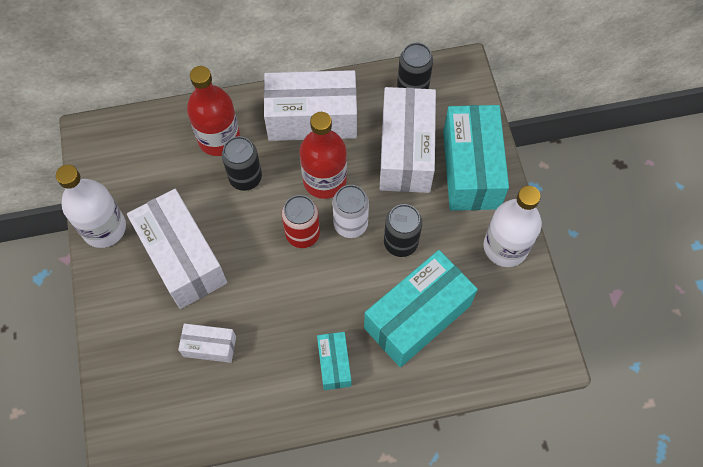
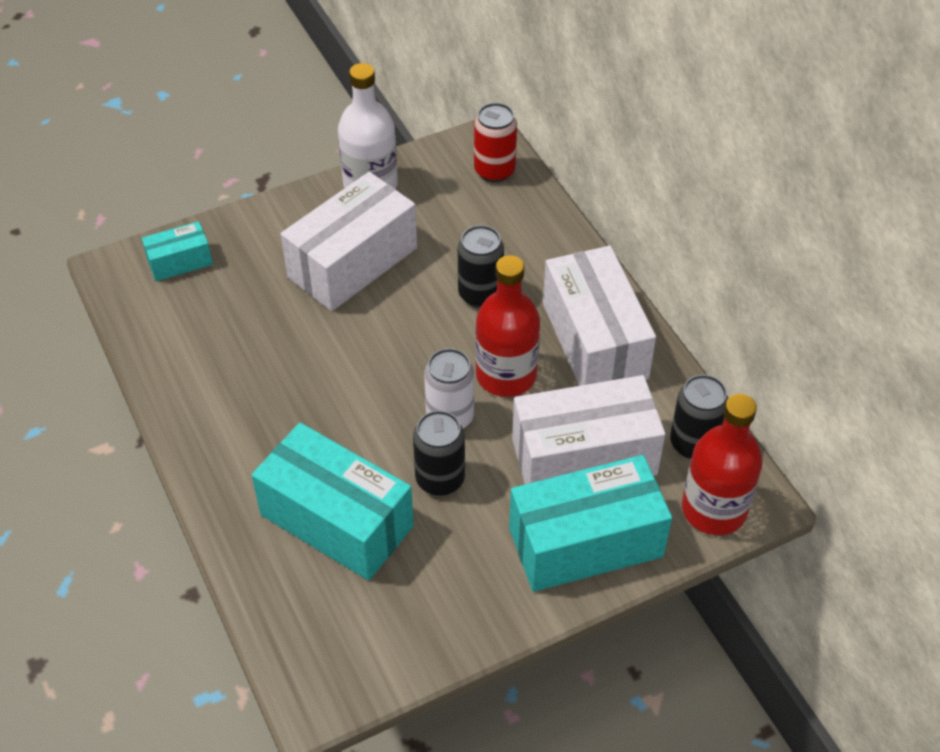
camera: 75 degrees right, 15 degrees down
white box [178,323,236,363] -> none
red bottle [187,66,240,156] -> red bottle moved to [682,394,763,535]
red can [282,195,320,248] -> red can moved to [474,103,517,183]
turquoise box [317,332,351,390] -> turquoise box moved to [142,221,213,281]
white bottle [483,186,542,267] -> none

